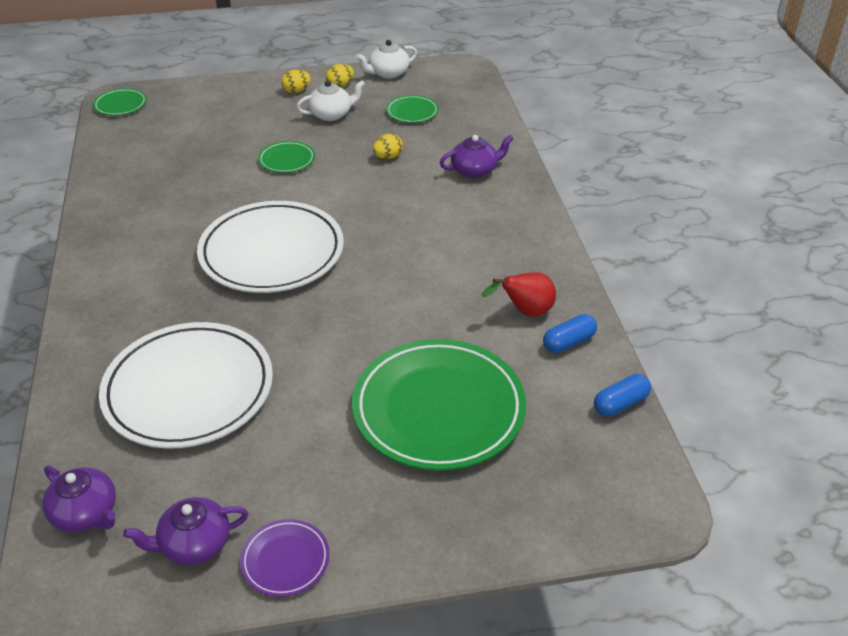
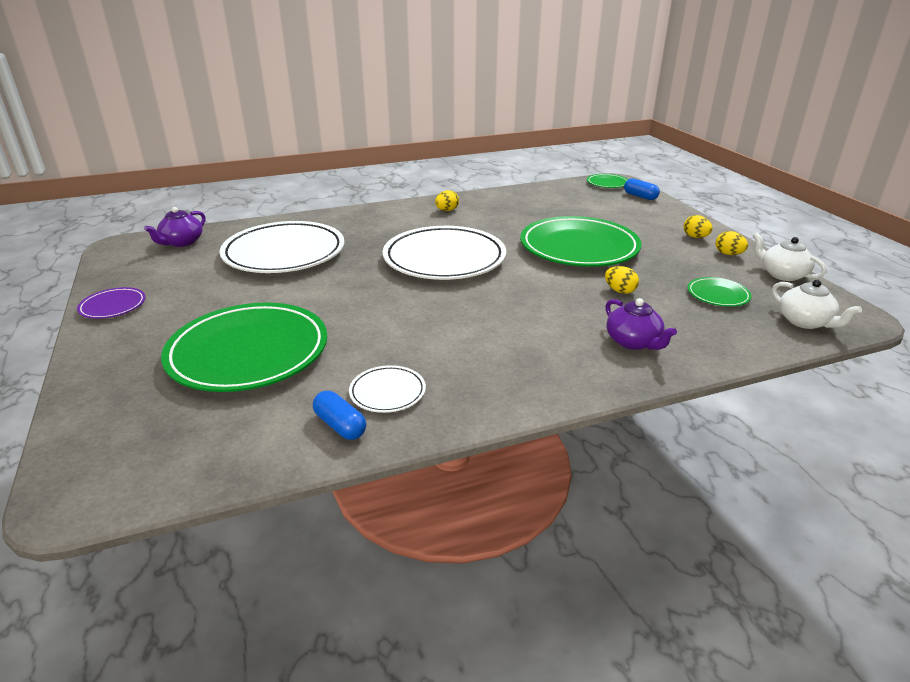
camera: 80 degrees right, 10 degrees down
purple teapot [123,497,248,565] -> none
green plate [258,141,315,173] -> green plate [520,216,642,267], size x2.26
white teapot [297,80,365,121] -> white teapot moved to [772,280,862,329]
red pear [482,272,556,317] -> white plate [349,365,426,413]
blue capsule [594,374,651,416] -> blue capsule moved to [624,178,660,200]
none -> yellow egg [435,190,459,211]

